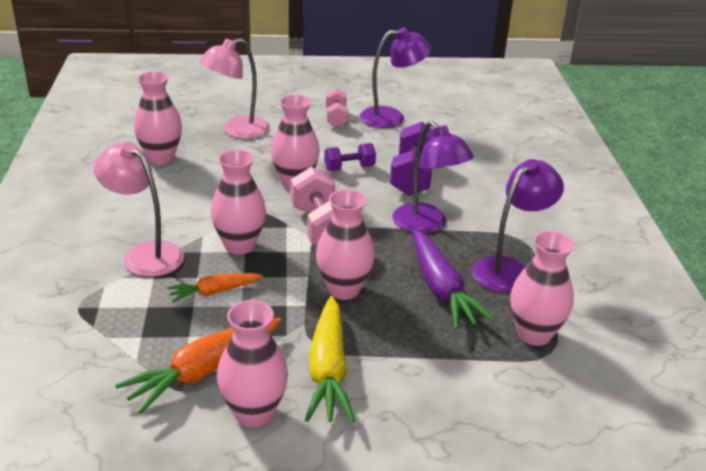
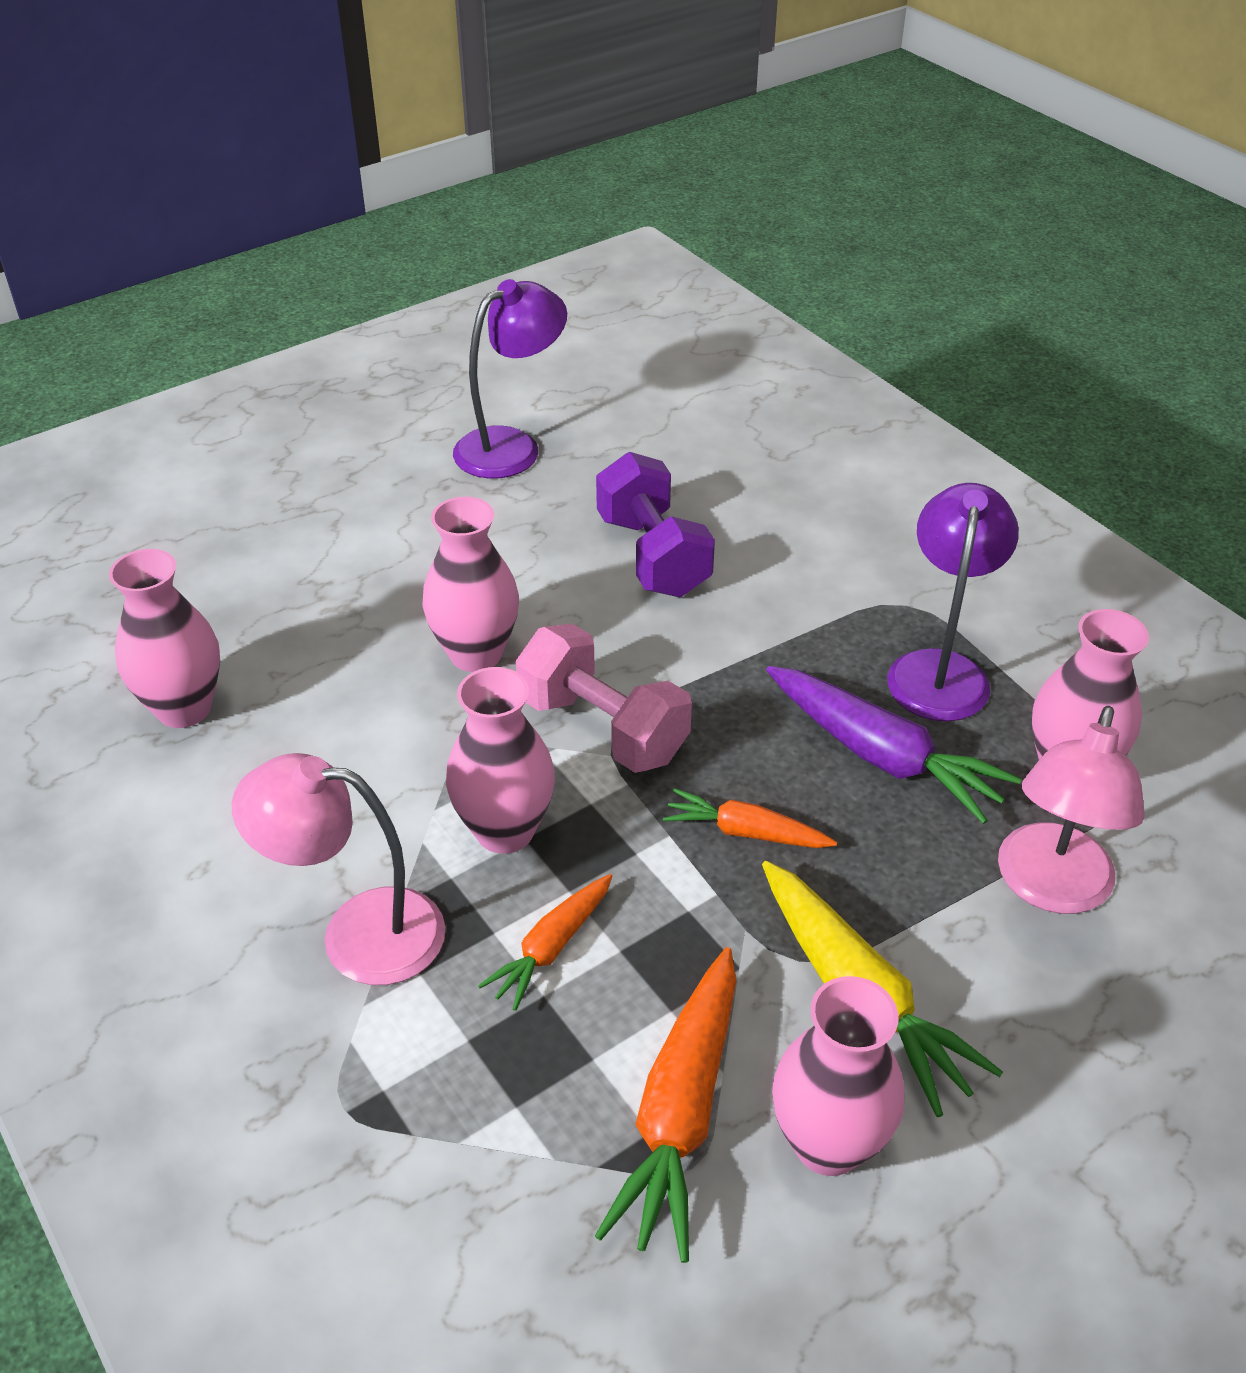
camera: 30 degrees left, 10 degrees up
pink lamp [199,38,270,139] -> pink lamp moved to [998,706,1145,914]
pink vase [316,189,375,300] -> orange carrot [663,788,837,848]
purple dumbbell [324,143,376,171] -> none
pink dumbbell [326,88,348,127] -> none
purple lamp [392,121,474,234] -> none

